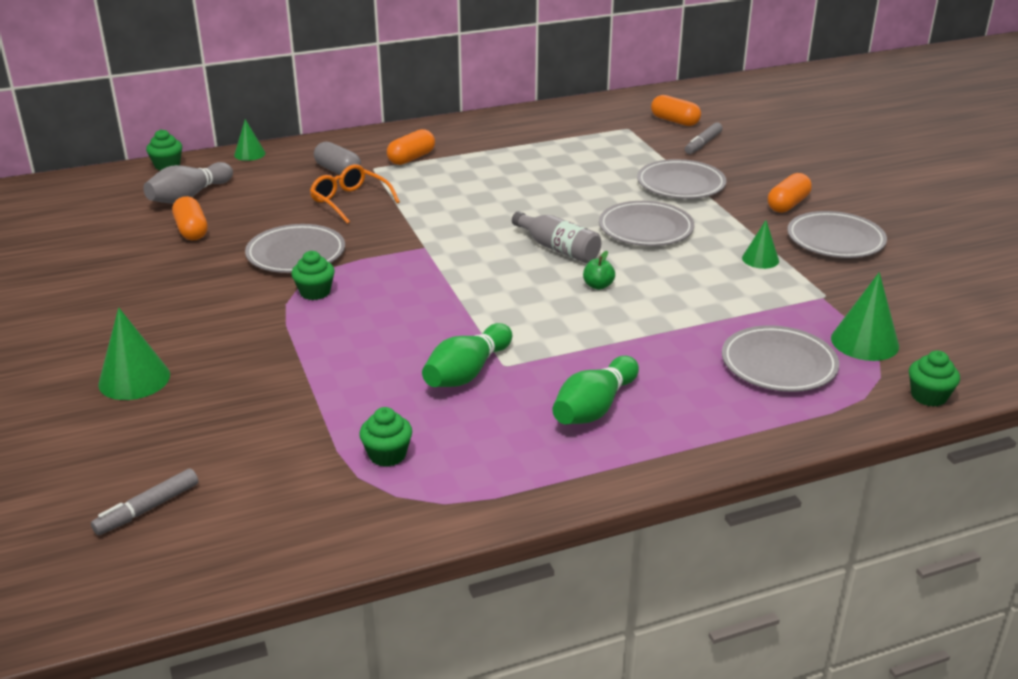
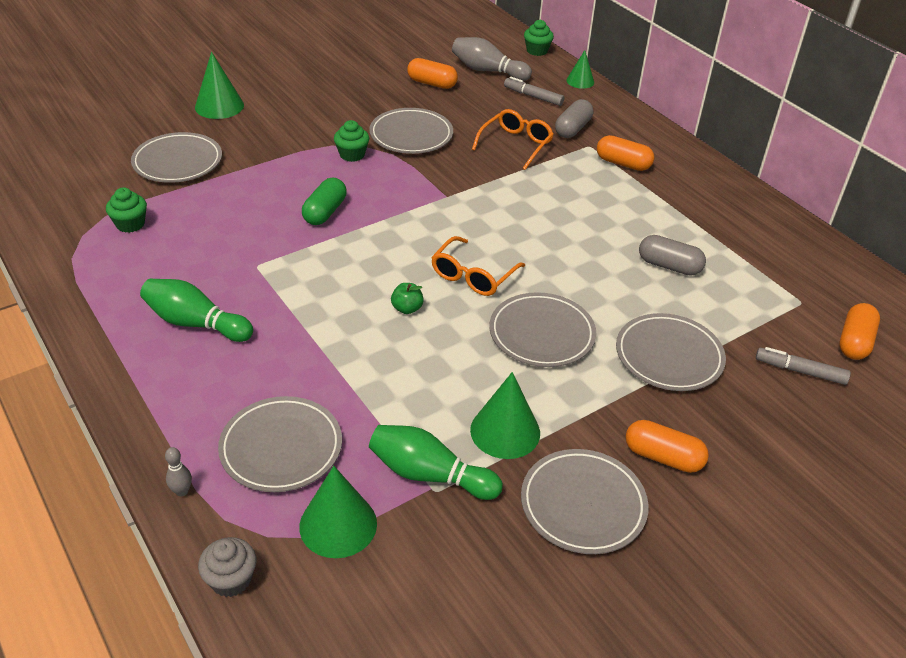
camera: 75 degrees right, 10 degrees up
grey marker [91,468,198,535] -> grey marker moved to [504,77,564,106]
orange capsule [172,196,208,240] -> orange capsule turned 60 degrees clockwise [407,58,458,89]
green bowling pin [422,323,512,387] -> green bowling pin moved to [369,425,503,500]
grey bottle [512,211,601,263] -> orange glasses [431,236,525,296]
green cone [742,220,779,269] -> green cone [470,372,540,459], size x1.61
green cupcake [909,351,960,407] -> grey cupcake [198,537,256,597]
none -> grey plate [131,132,222,183]
none -> grey bowling pin [165,447,192,496]
none -> green capsule [302,178,347,225]
none -> grey capsule [639,235,706,276]

